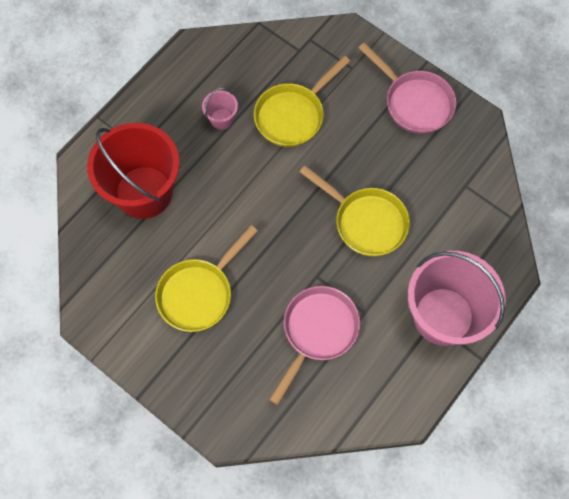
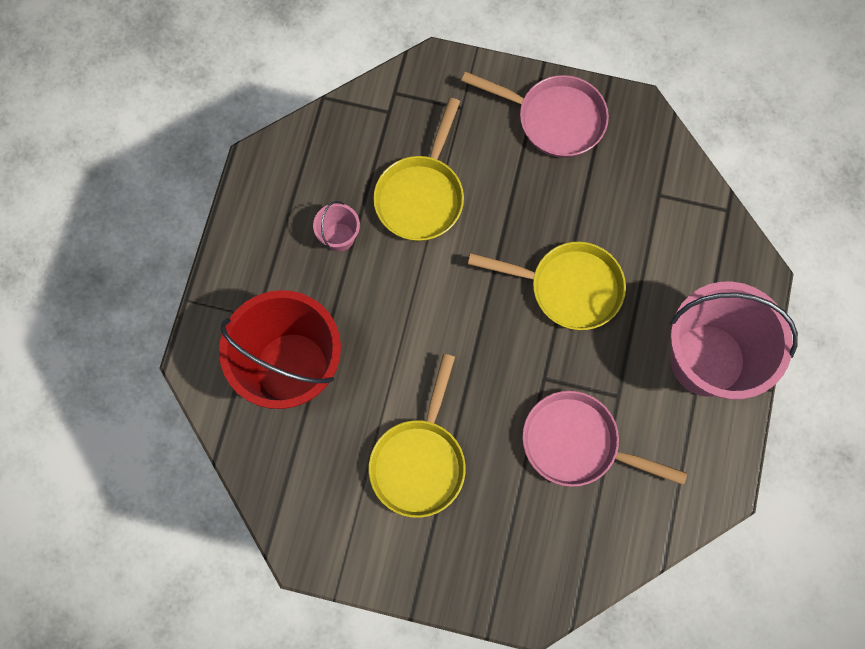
camera: 25 degrees left, 5 degrees up
pink pan [269,286,360,405] -> pink pan turned 75 degrees counterclockwise [522,391,687,487]

